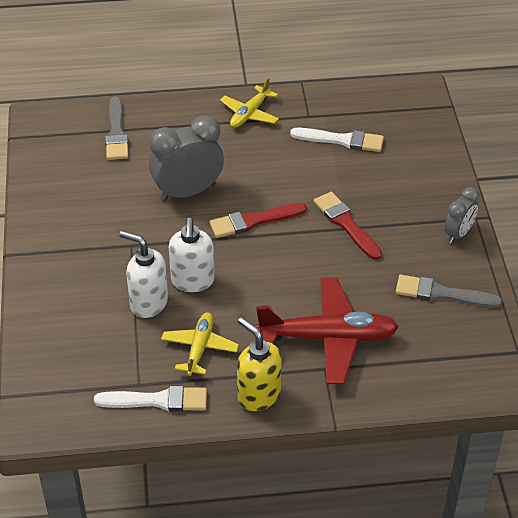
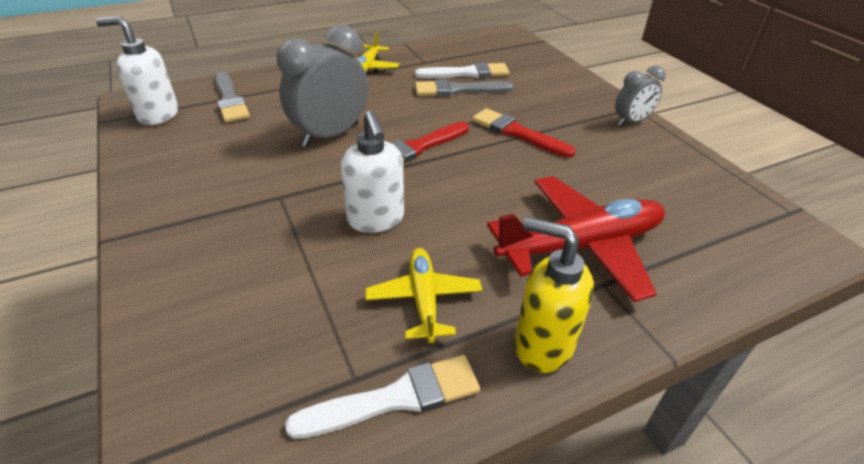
camera: 20 degrees left, 5 degrees down
white soap dispenser [119,231,168,318] -> white soap dispenser moved to [96,16,178,125]
grey brush [396,275,502,308] -> grey brush moved to [415,79,514,96]
grey clock [444,187,479,243] -> grey clock turned 45 degrees clockwise [615,66,666,126]

